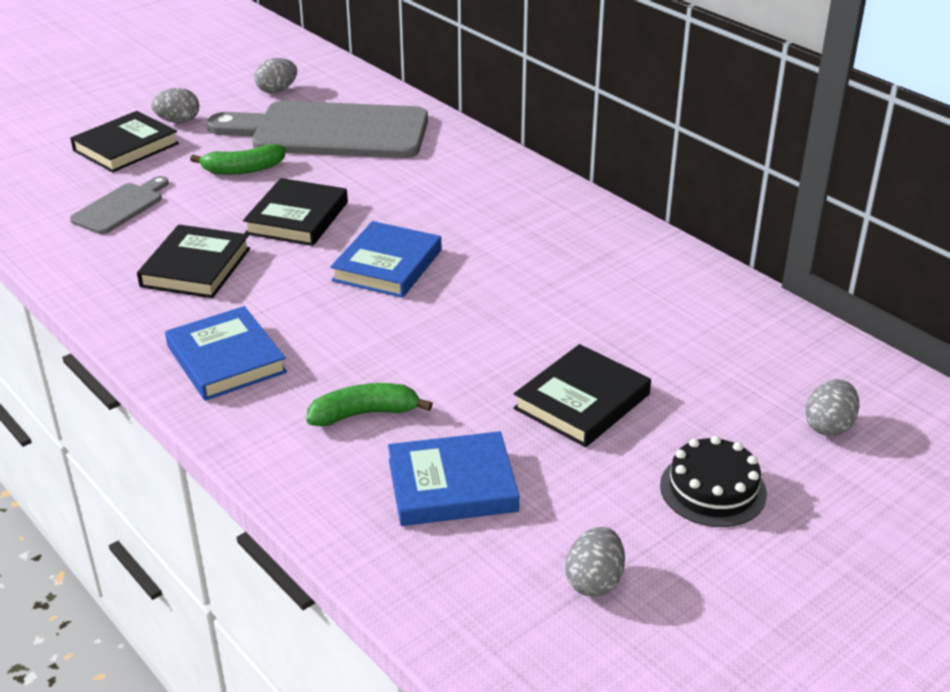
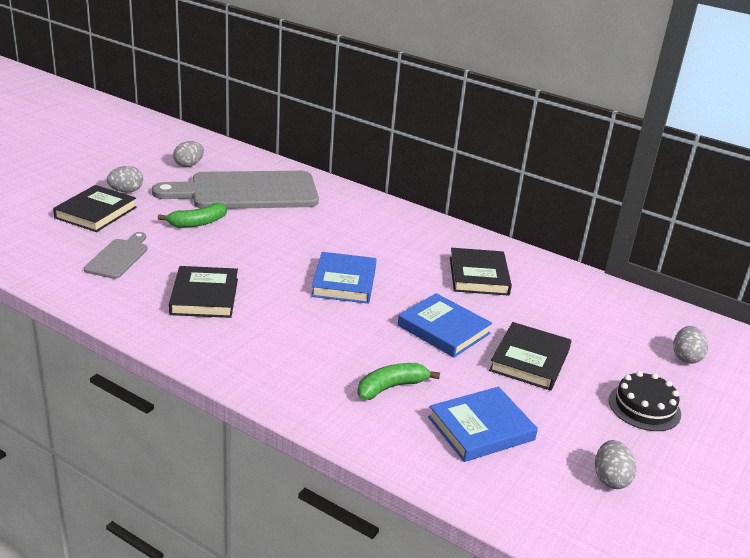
camera: 20 degrees left, 5 degrees down
blue book [165,306,287,401] -> blue book moved to [398,293,492,358]
black book [243,178,348,246] -> black book moved to [450,248,512,296]

